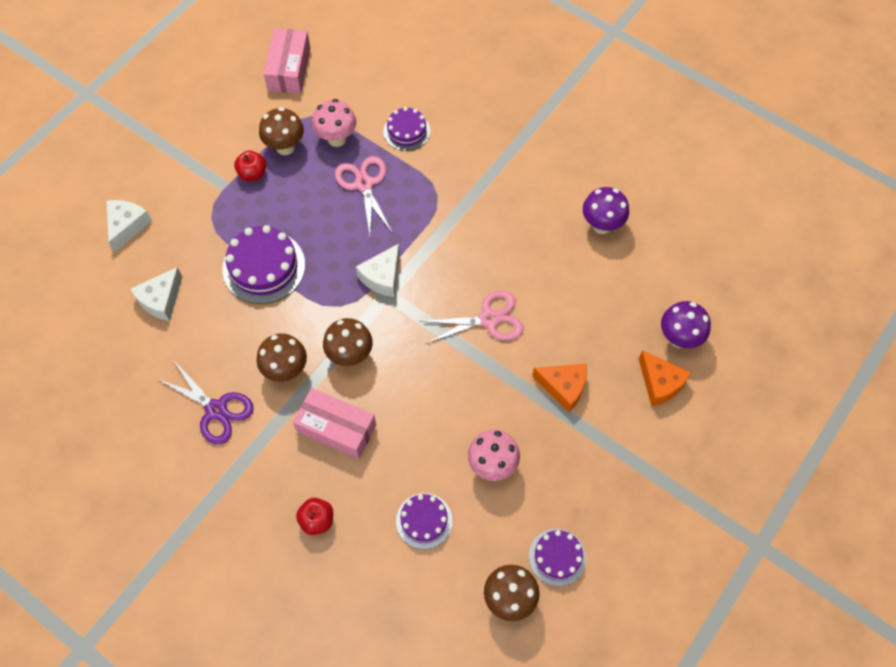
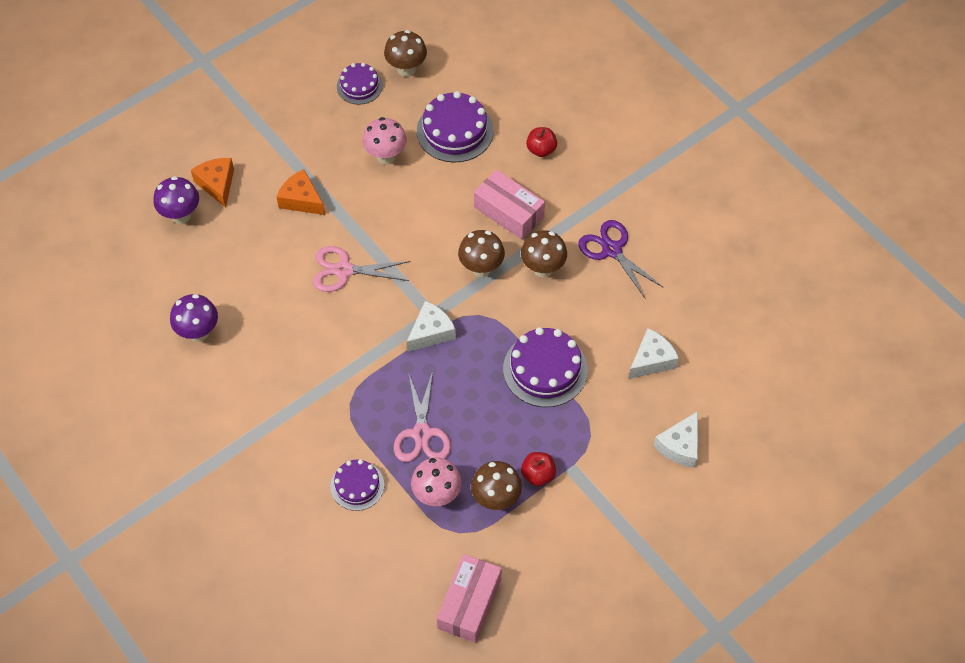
camera: 165 degrees left, 5 degrees down
purple cake [396,493,453,549] -> purple cake [417,91,494,162], size x1.64

